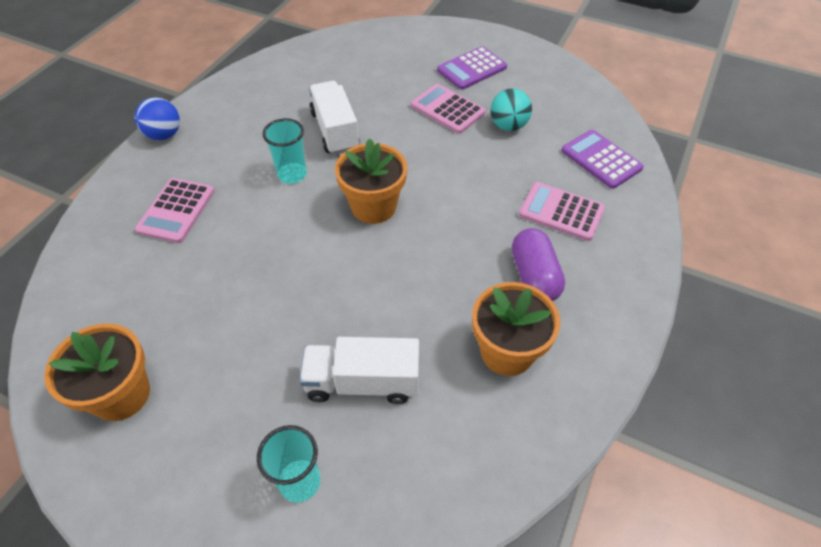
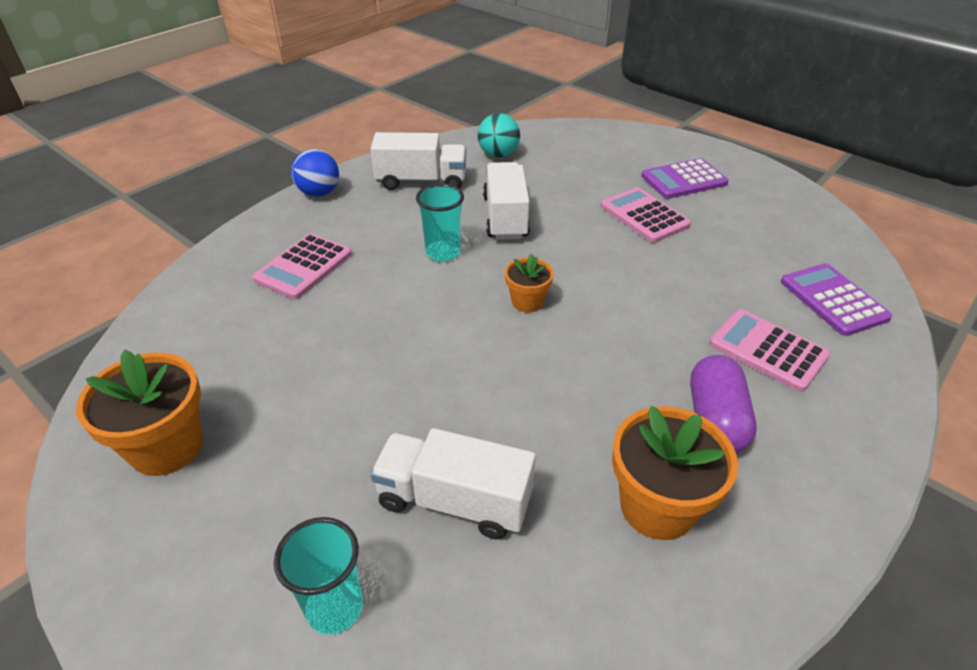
camera: 15 degrees right, 10 degrees down
orange flower pot [335,138,407,224] -> orange flower pot [505,254,554,312], size x0.57
turquoise ball [490,88,532,131] -> turquoise ball moved to [478,113,520,158]
none -> white truck [371,132,466,190]

